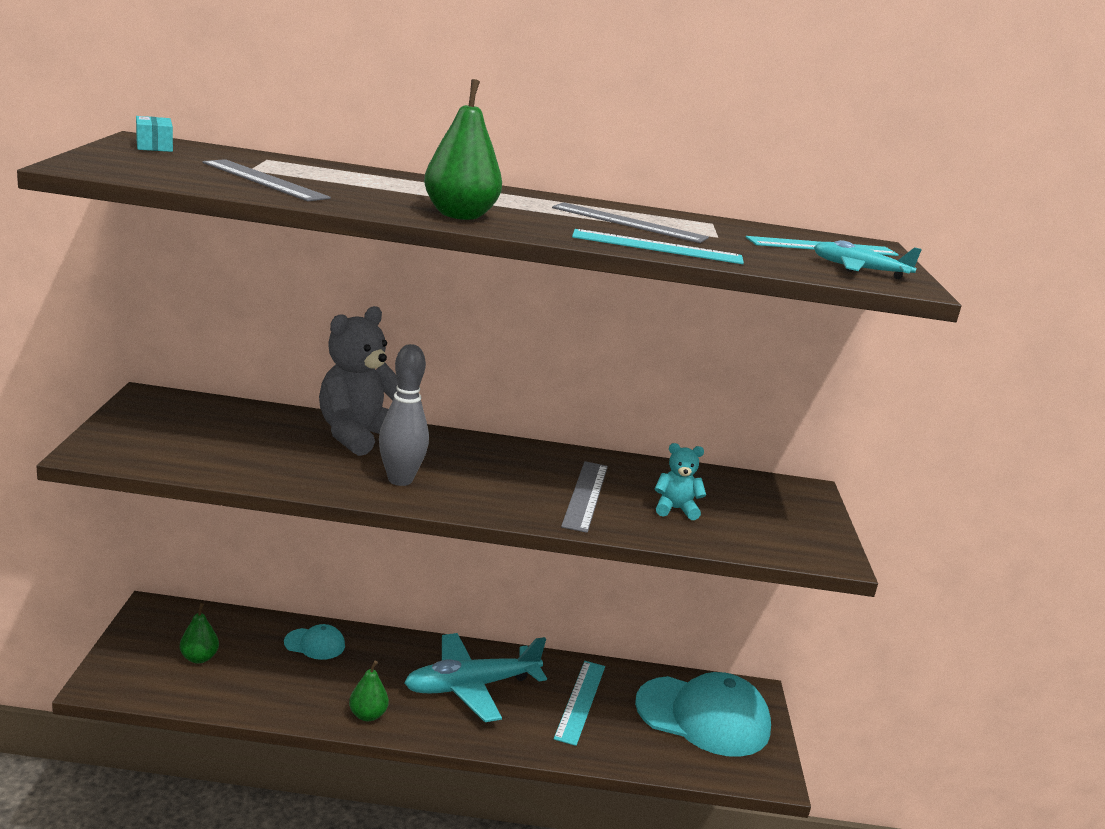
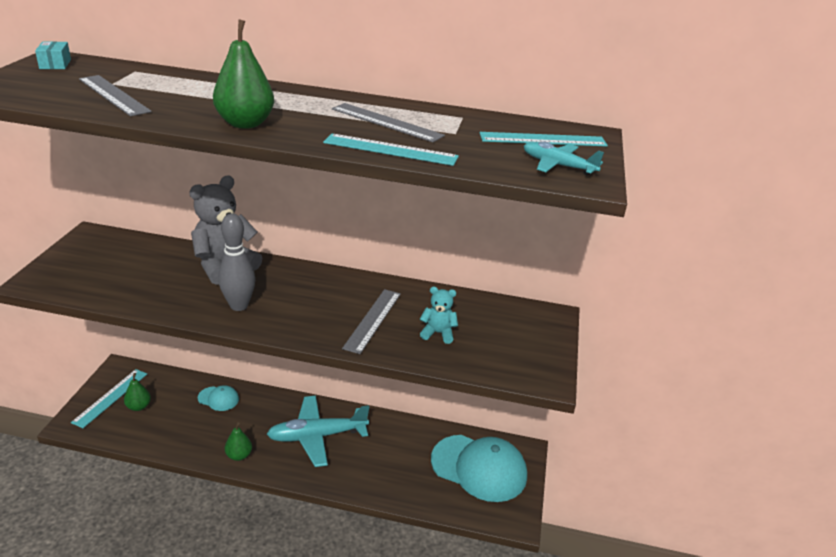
camera: 10 degrees right, 10 degrees up
turquoise ruler [554,661,605,746] -> turquoise ruler moved to [71,369,147,428]

